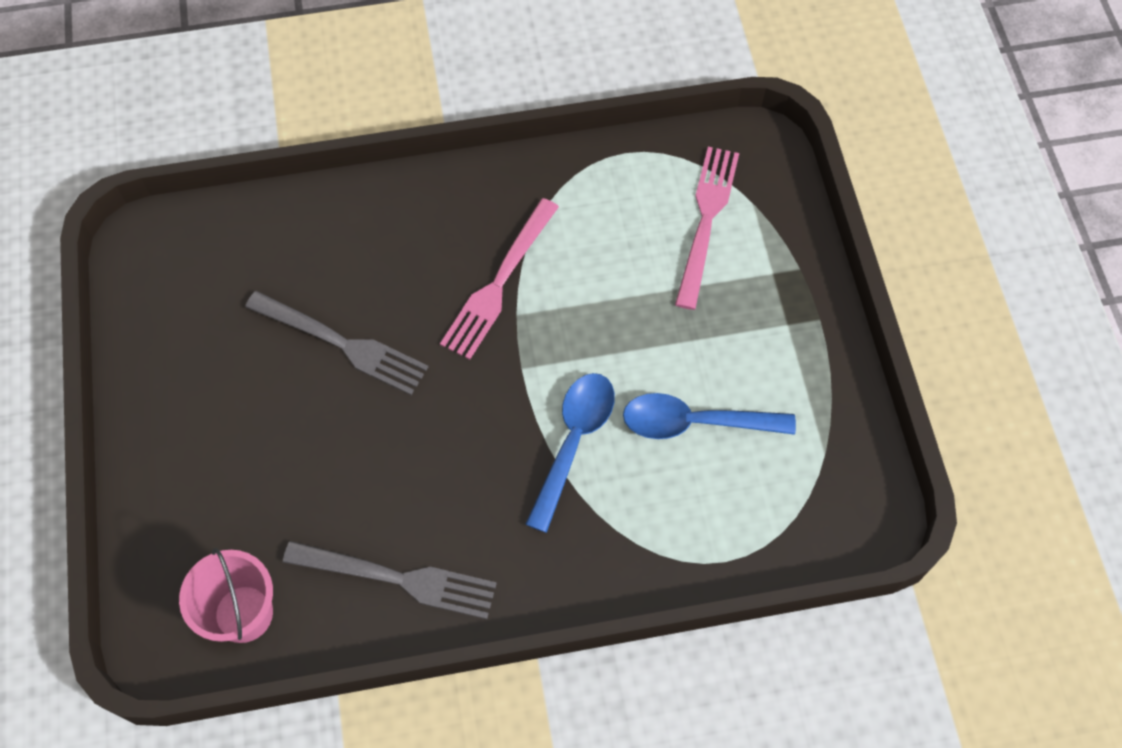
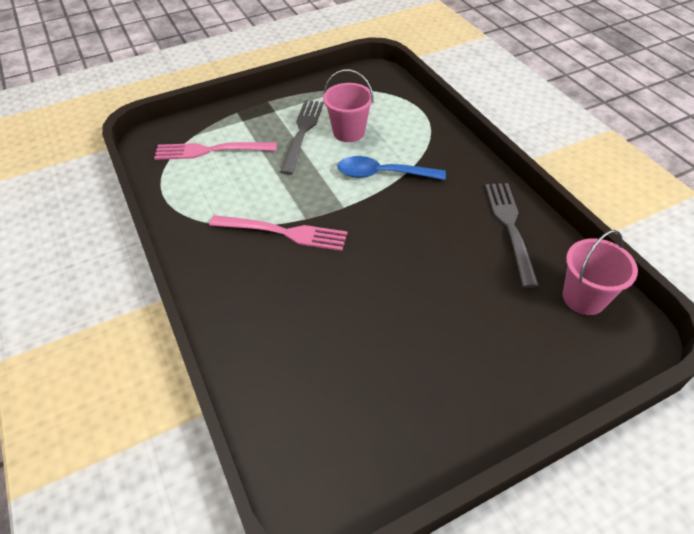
camera: 105 degrees left, 15 degrees down
grey fork [245,291,428,395] -> grey fork moved to [280,100,324,175]
blue spoon [623,393,796,439] -> pink bucket [323,69,374,142]

